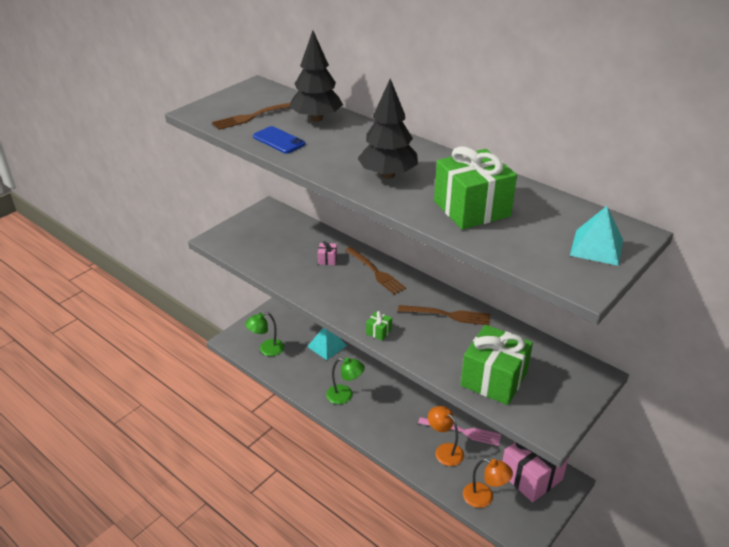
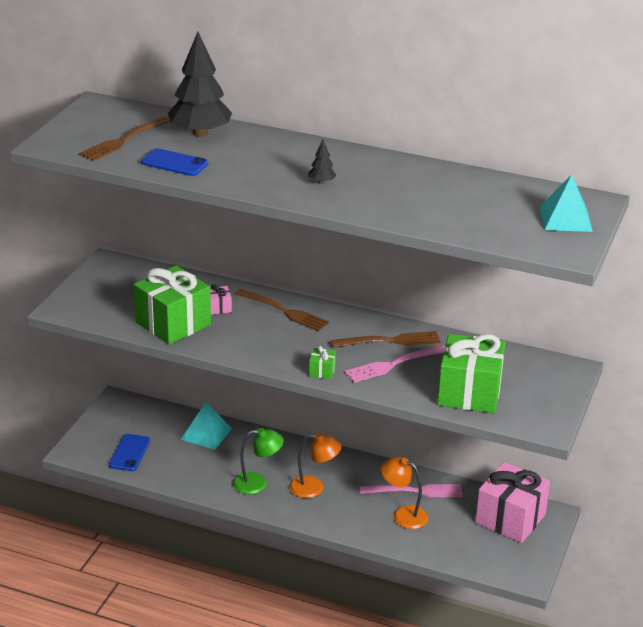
camera: 20 degrees left, 5 degrees down
green lamp [245,312,284,356] -> blue phone [109,434,150,471]
black tree [358,78,418,179] -> black tree [308,140,336,184], size x0.42
green gift [434,146,517,230] -> green gift moved to [134,265,211,345]
orange lamp [463,458,513,508] -> orange lamp moved to [289,433,341,498]
none -> pink fork [345,345,445,383]

